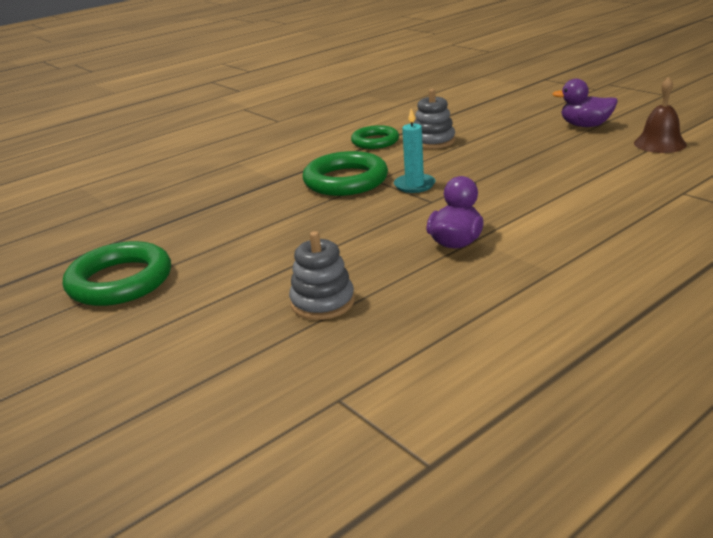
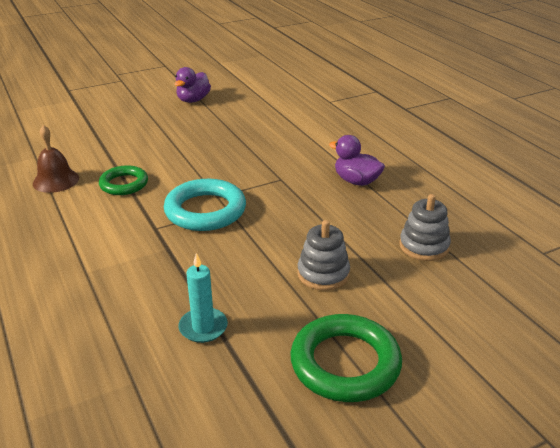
camera: 80 degrees left, 5 degrees up
green ring [303,151,388,196] -> turquoise ring [164,179,246,231]
turquoise candle [394,109,435,193] -> turquoise candle moved to [178,253,228,343]
grey stacking toy [414,89,455,149] -> grey stacking toy moved to [297,220,350,291]
brown bell [634,77,687,153] -> brown bell moved to [33,125,79,193]

